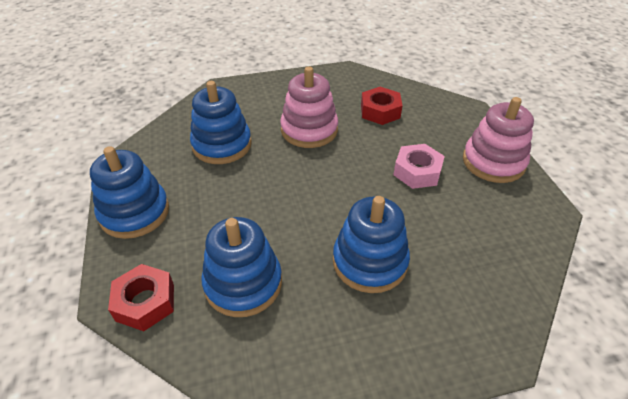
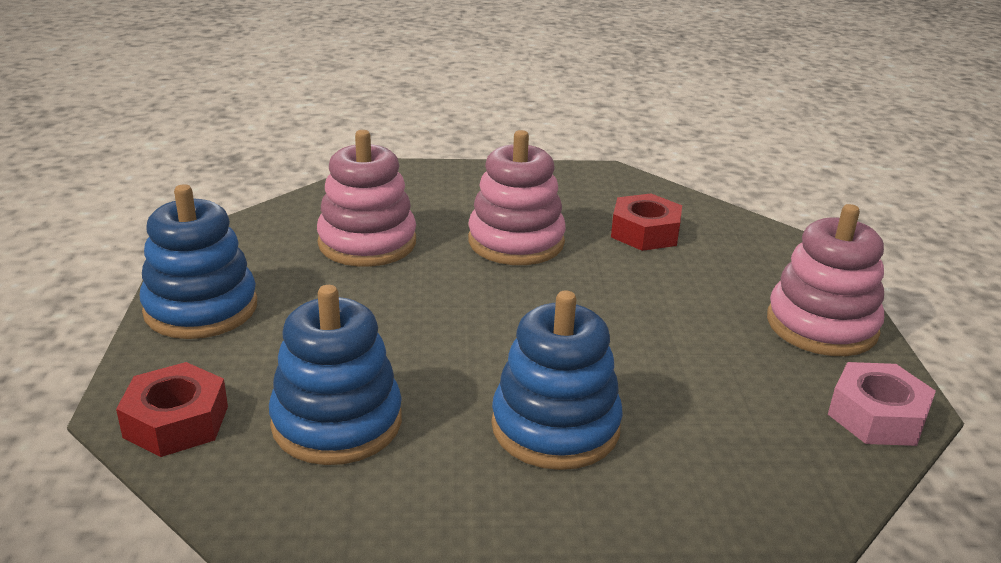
camera: 10 degrees right, 15 degrees down
blue stacking toy [190,81,252,164] -> pink stacking toy [317,130,416,267]
pink nut [393,144,445,189] -> pink nut moved to [828,362,936,446]

